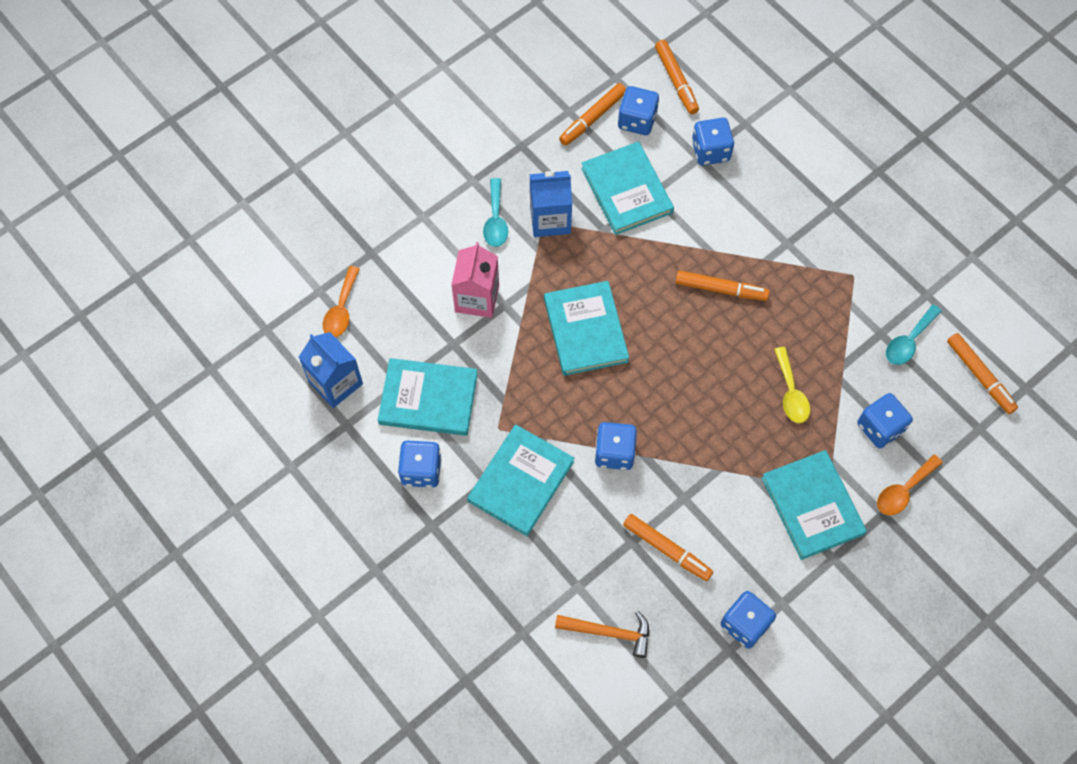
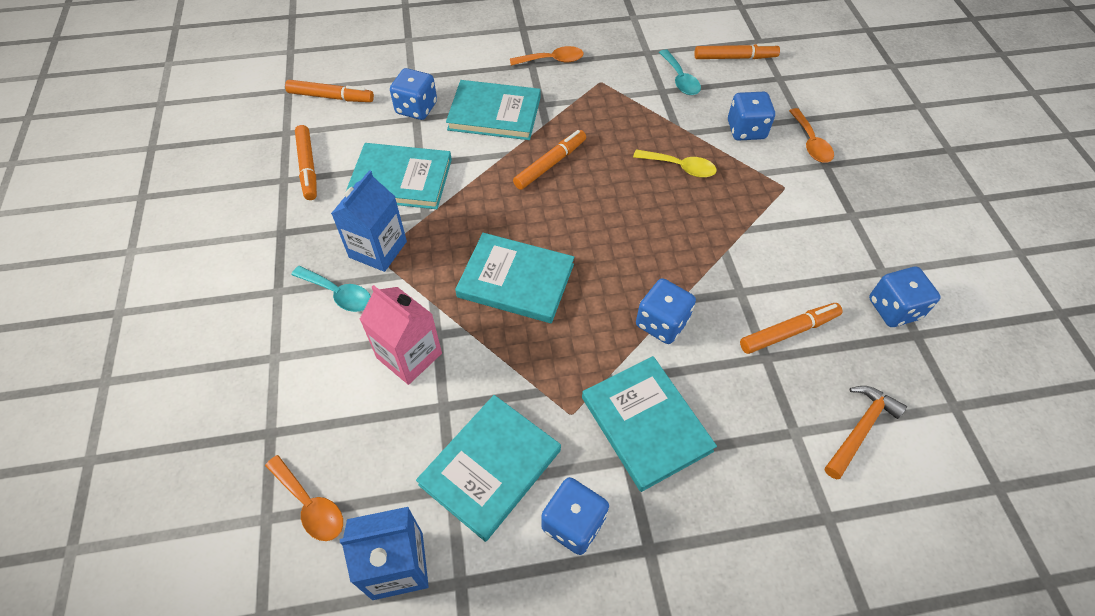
camera: 60 degrees left, 10 degrees down
blue dice [618,86,659,135] -> none
turquoise book [762,450,867,560] -> turquoise book moved to [446,80,541,140]
none -> orange spoon [510,46,584,66]

